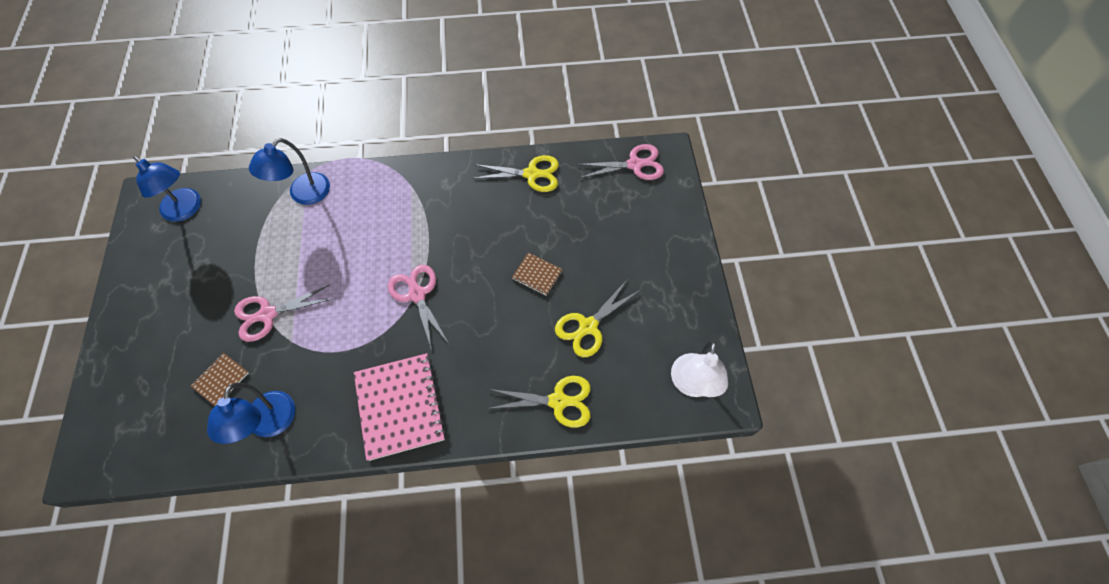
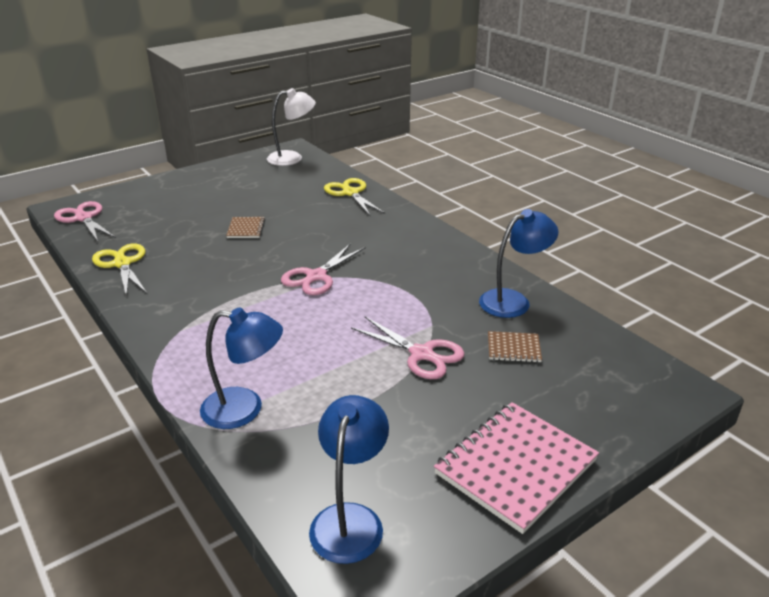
camera: 120 degrees left, 30 degrees down
pink notebook [354,353,446,461] -> pink notebook moved to [434,402,599,534]
yellow scissors [555,280,640,357] -> none

